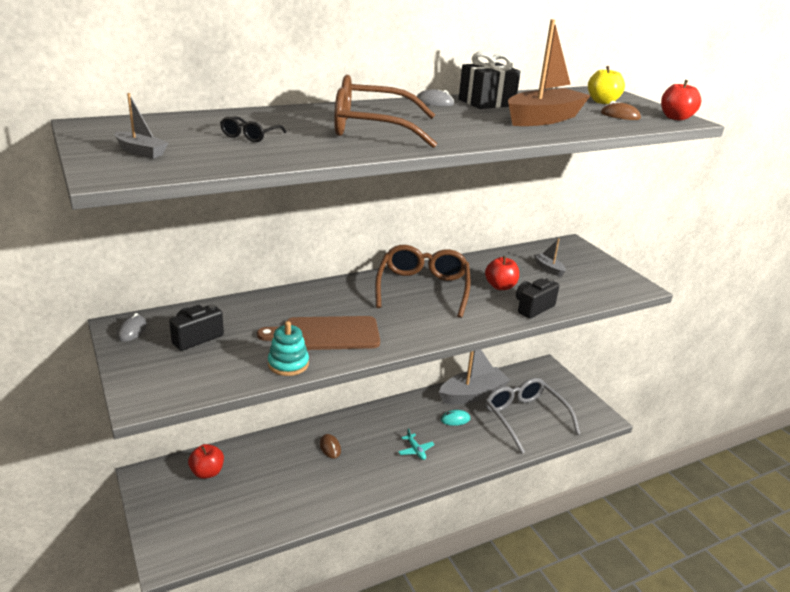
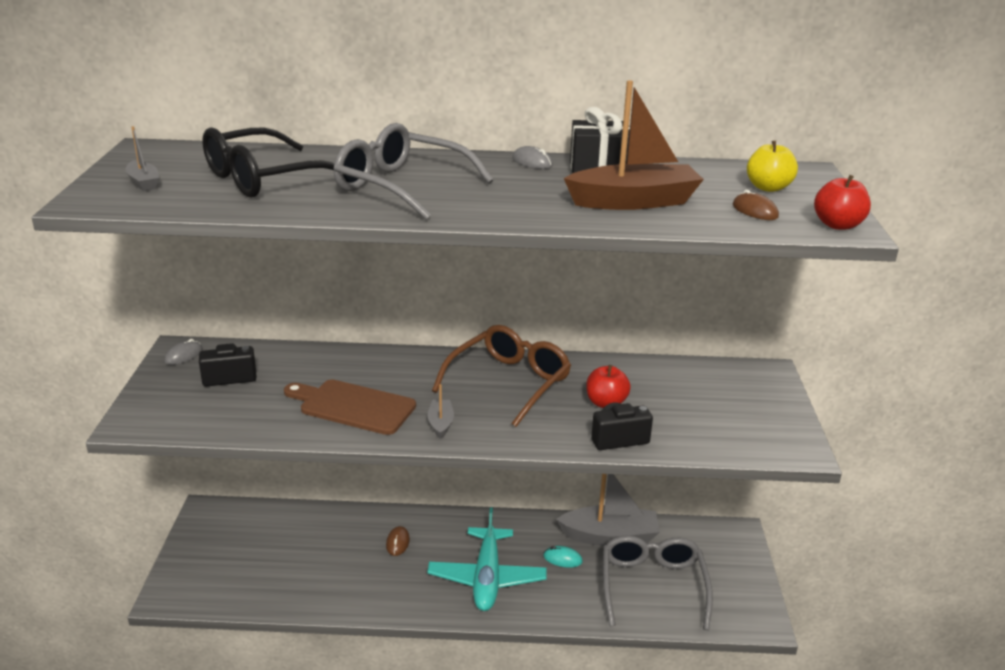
camera: 30 degrees right, 0 degrees up
red apple [188,444,224,479] -> none
black glasses [220,116,286,142] -> black glasses [202,127,335,198], size x2.29
turquoise stacking toy [268,321,309,376] -> none
brown glasses [334,75,437,148] -> grey glasses [334,123,493,220]
turquoise plane [398,428,435,460] -> turquoise plane [427,507,547,611], size x2.46
grey boat [534,238,566,277] -> grey boat moved to [427,384,454,439]

